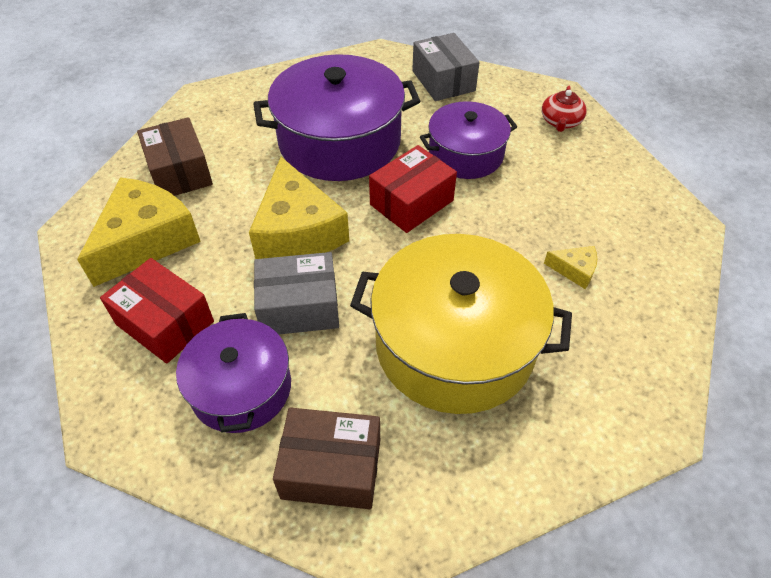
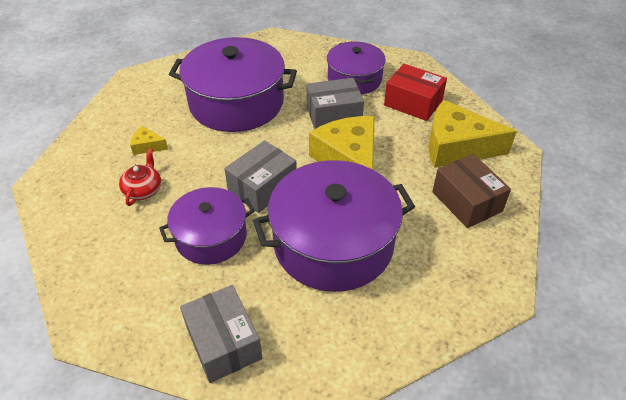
camera: 175 degrees right, 5 degrees down
yellow cheese [77,177,201,287] -> yellow cheese turned 75 degrees clockwise [429,100,517,168]
brown box [273,407,380,509] -> none
yellow pot [350,234,572,414] -> purple pot [169,37,297,132]
red box [369,145,457,233] -> grey box [224,140,297,213]
red teapot [542,86,587,132] -> red teapot moved to [119,149,161,206]

